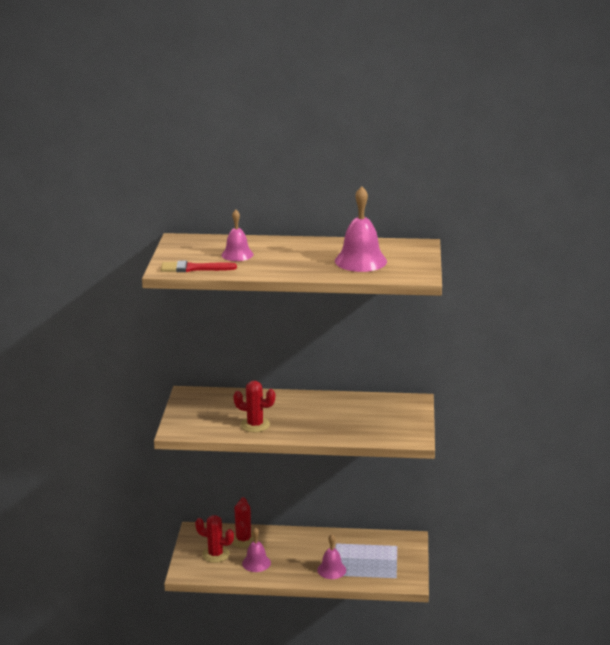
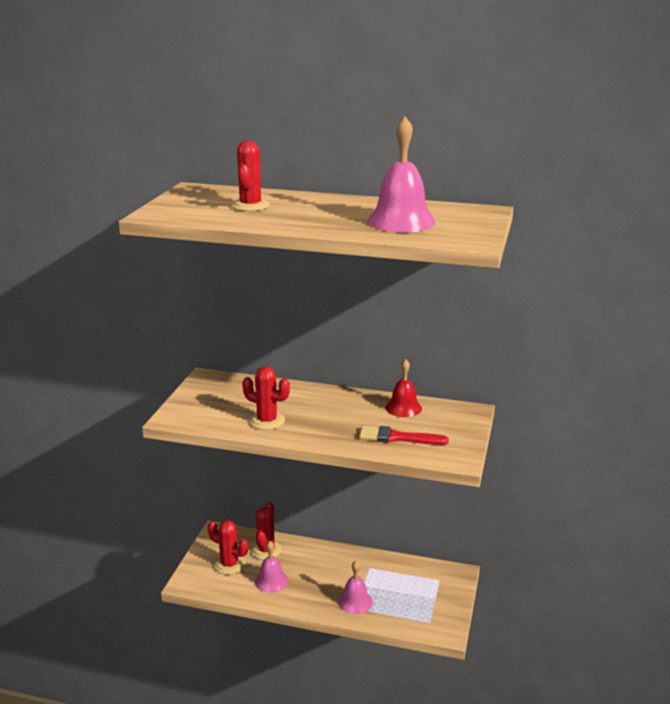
camera: 10 degrees right, 0 degrees up
red brush [161,261,237,272] -> red brush moved to [359,426,449,445]
pink bell [221,210,253,261] -> red cactus [231,140,270,211]
none -> red bell [386,359,422,417]

